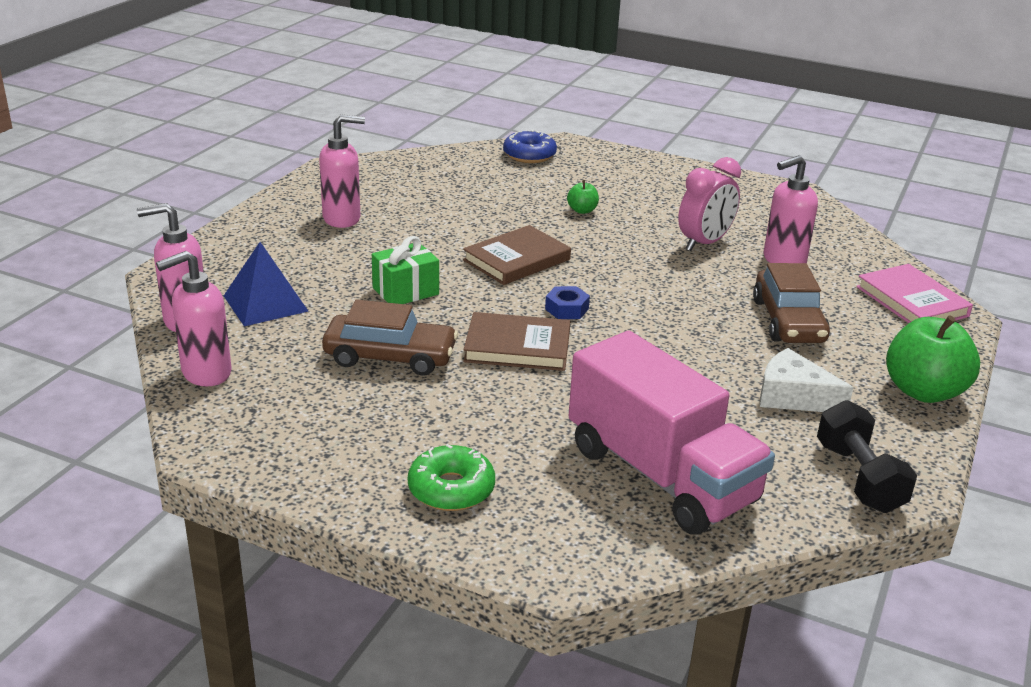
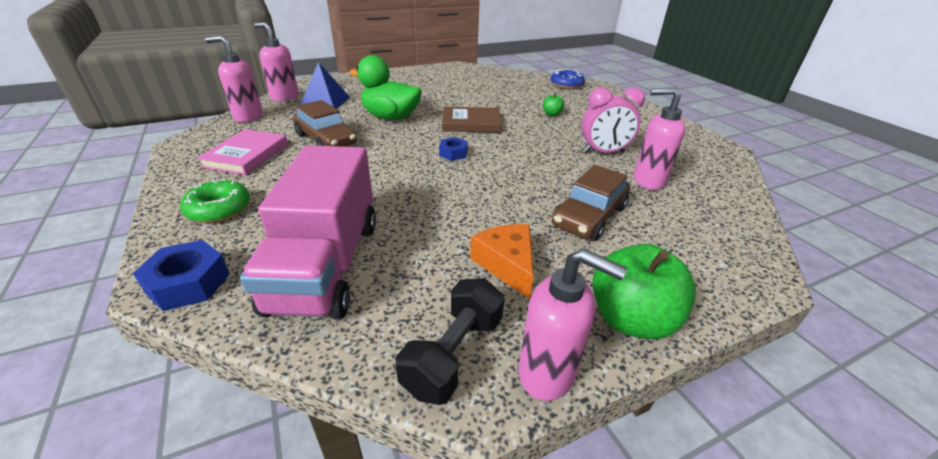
camera: 40 degrees right, 5 degrees up
pink soap dispenser [319,114,365,228] -> pink soap dispenser moved to [518,248,627,401]
green gift [372,236,439,304] -> green duck [349,55,422,120]
brown book [463,312,570,371] -> none
white cheese [760,348,853,412] -> orange cheese [470,224,534,299]
pink book [856,264,973,323] -> pink book moved to [197,129,288,175]
none -> blue nut [133,240,230,311]

